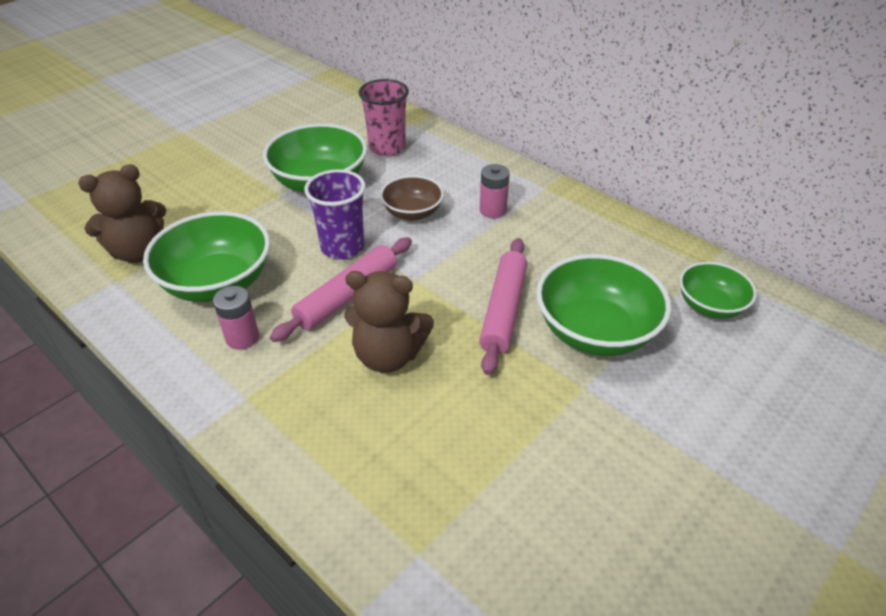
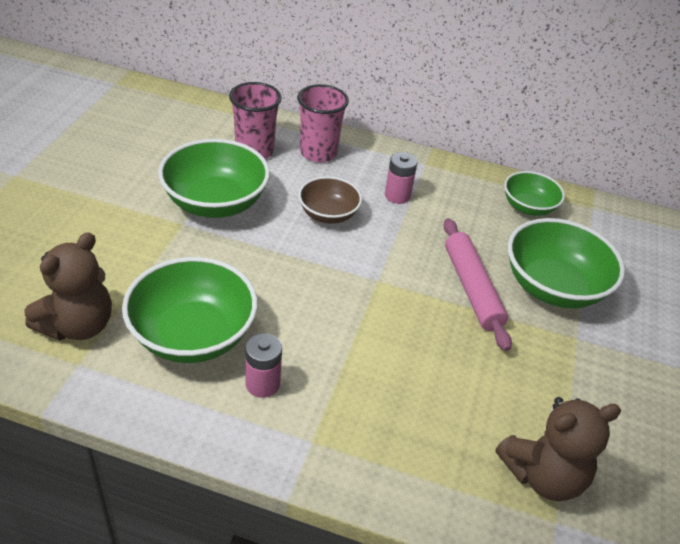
camera: 30 degrees left, 0 degrees up
pink rolling pin [270,237,412,342] -> none
purple cup [304,169,366,259] -> none
brown teddy bear [344,271,434,373] -> brown teddy bear moved to [496,397,621,501]
green bowl [679,262,757,319] -> green bowl moved to [504,171,565,216]
none -> pink cup [297,84,349,162]

